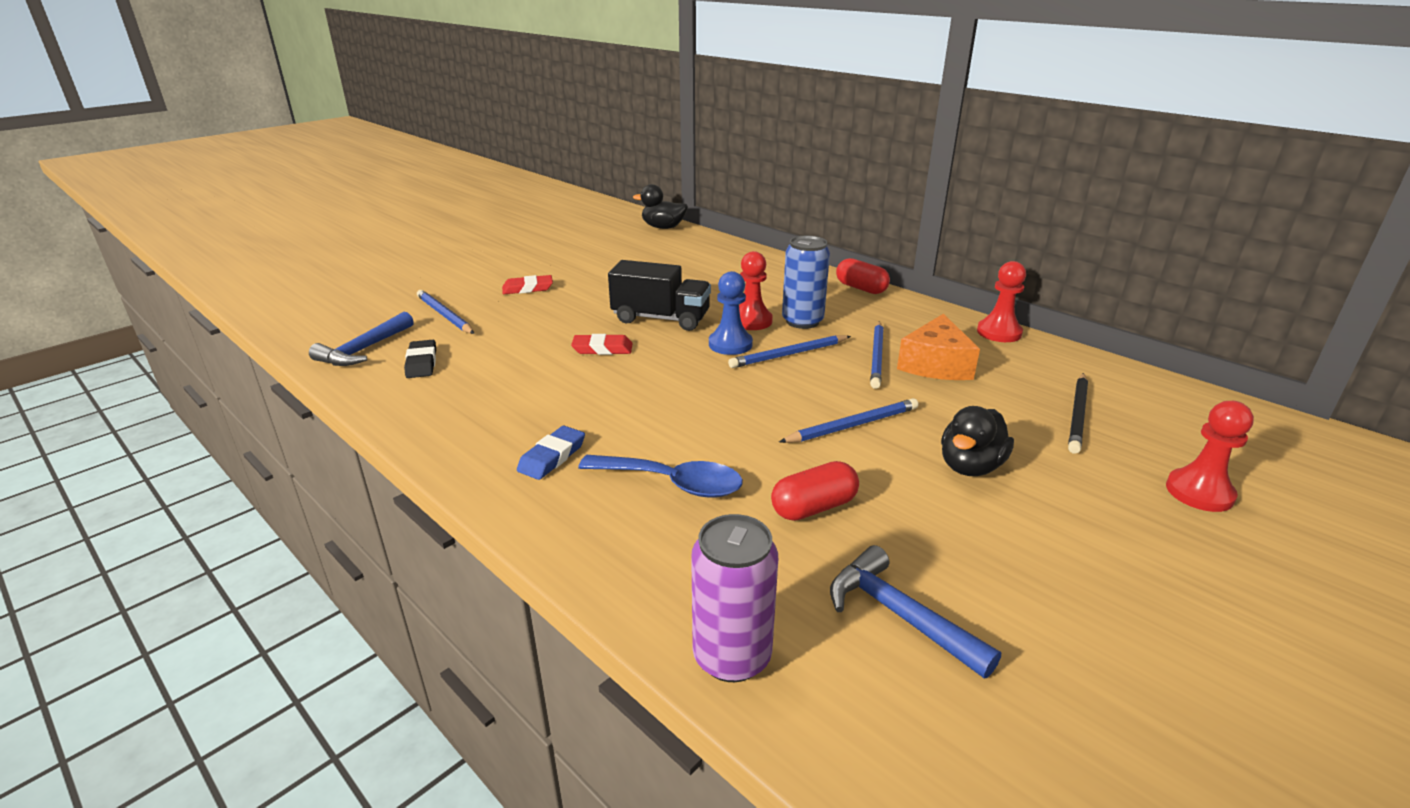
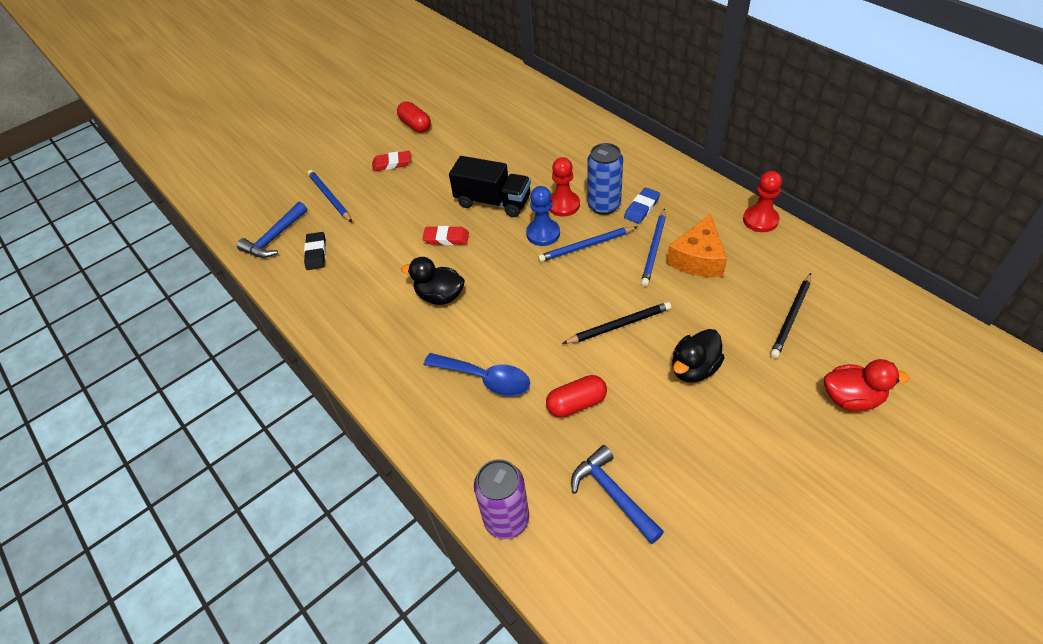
camera: 10 degrees right, 20 degrees up
blue eraser [517,426,585,480] -> blue eraser moved to [624,187,660,224]
black duck [633,184,688,229] -> black duck moved to [401,257,465,305]
blue pencil [779,398,919,443] -> black pencil [562,302,671,344]
red capsule [836,258,890,294] -> red capsule moved to [397,101,431,133]
red pawn [1166,401,1254,512] -> red duck [824,359,909,411]

